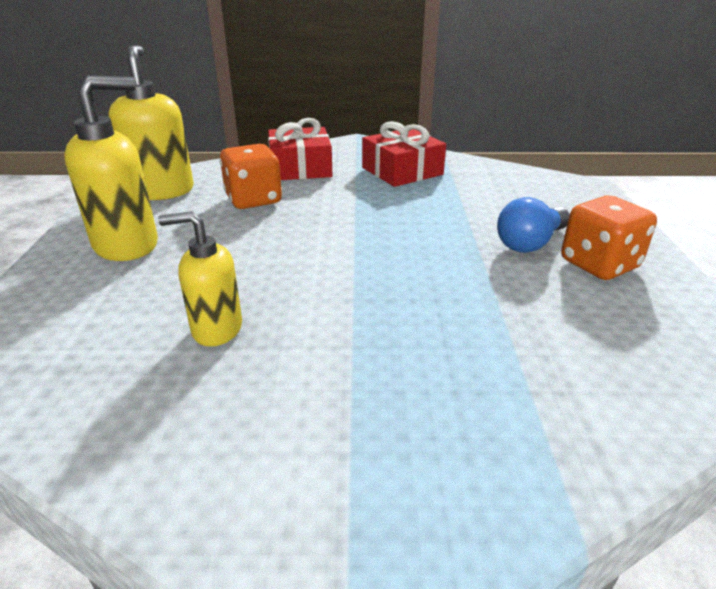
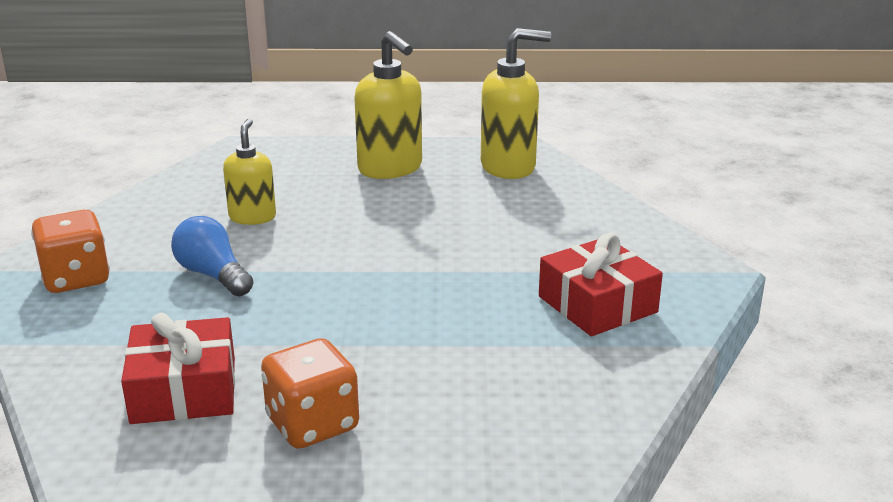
camera: 90 degrees right, 5 degrees down
orange dice [219,144,282,209] -> orange dice moved to [31,210,110,293]
red gift [268,118,332,180] -> red gift moved to [121,312,235,424]
blue light bulb [497,197,570,253] -> blue light bulb moved to [171,216,254,296]

